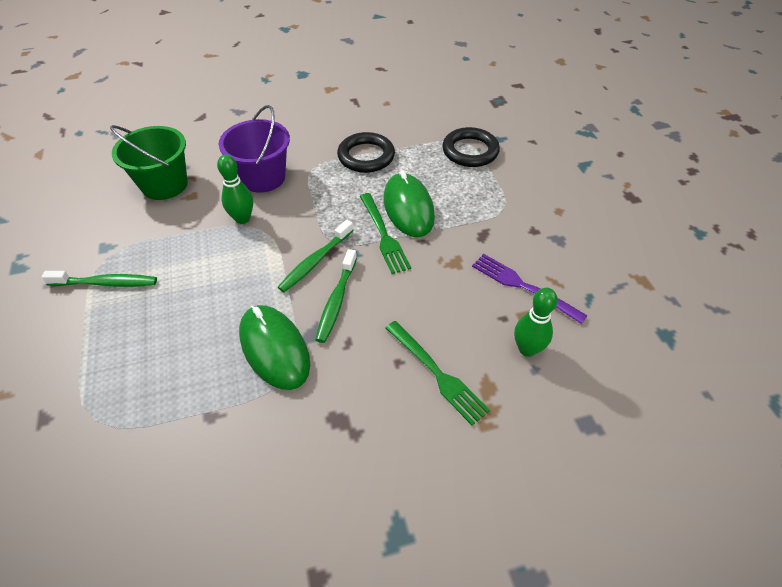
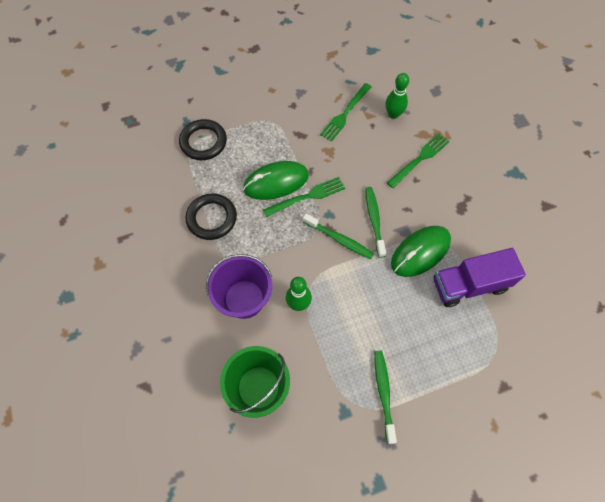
camera: 95 degrees left, 15 degrees up
green toothbrush [315,249,357,343] -> green toothbrush turned 105 degrees counterclockwise [365,187,386,258]
purple fork [472,254,588,324] -> green fork [320,83,371,142]
none -> purple truck [434,248,526,307]

